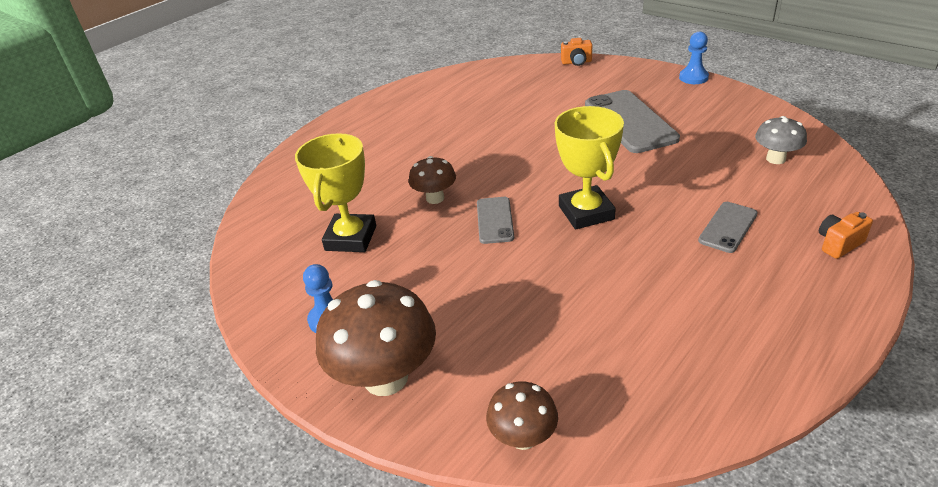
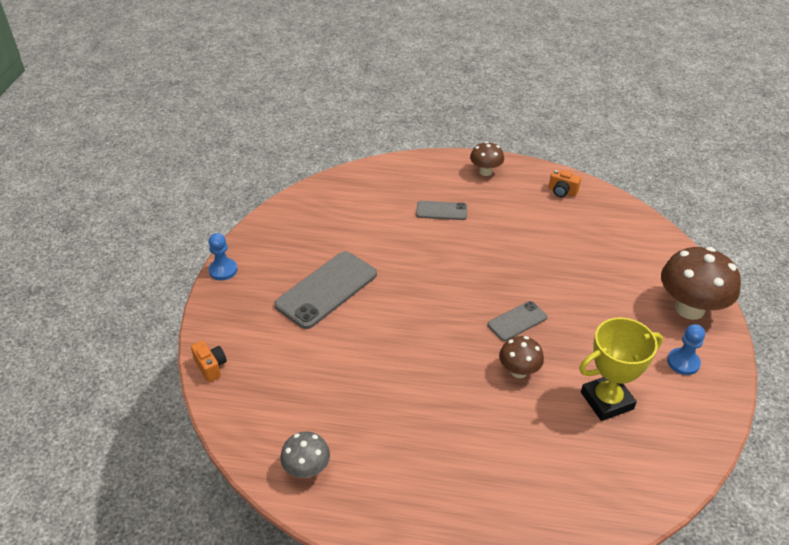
camera: 125 degrees left, 5 degrees up
brown mushroom [486,381,558,450] -> brown mushroom moved to [470,142,504,176]
yellow trophy [555,106,624,229] -> none
grey mushroom [755,116,807,164] -> grey mushroom moved to [280,431,330,478]
orange camera [819,212,873,259] -> orange camera moved to [549,170,581,197]

